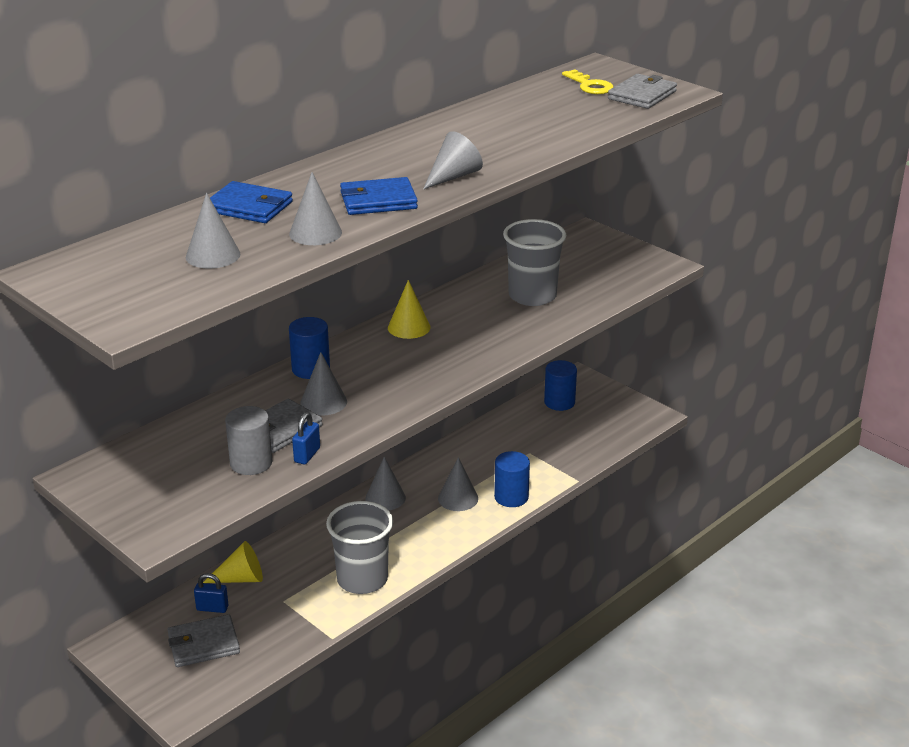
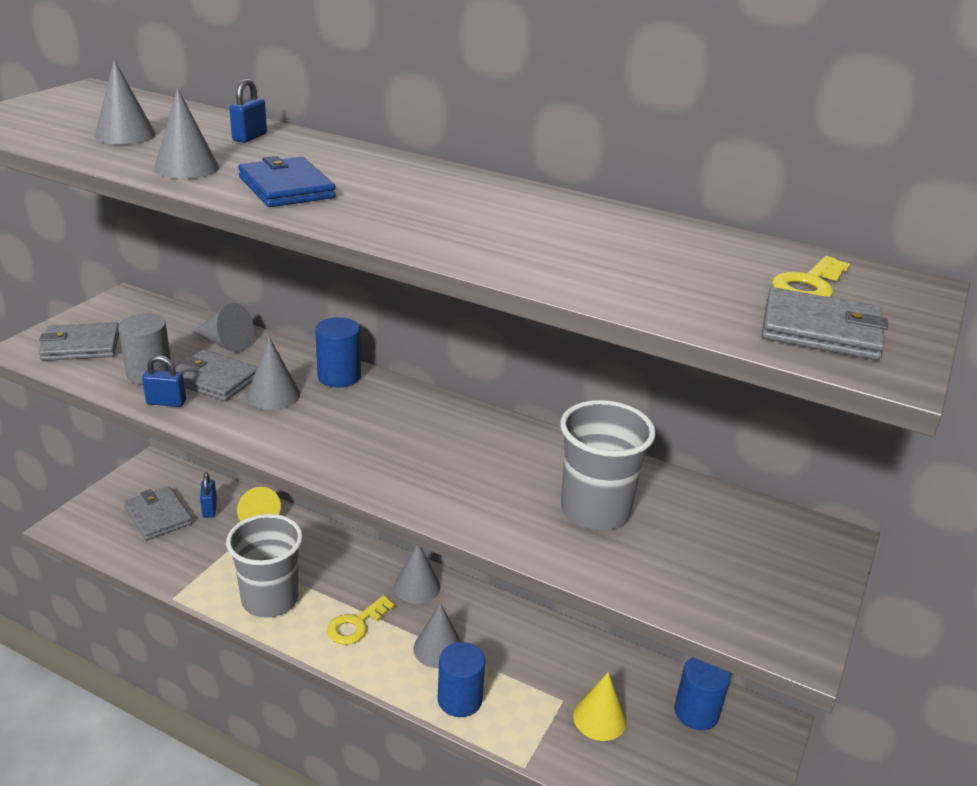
camera: 70 degrees right, 0 degrees up
blue wallet [210,181,293,223] -> blue padlock [229,79,267,143]
yellow cone [388,280,431,339] -> yellow cone moved to [573,672,626,741]
grey cone [423,131,483,189] -> grey cone moved to [192,303,254,352]
none -> grey wallet [39,322,119,361]
none -> yellow key [327,595,395,645]

